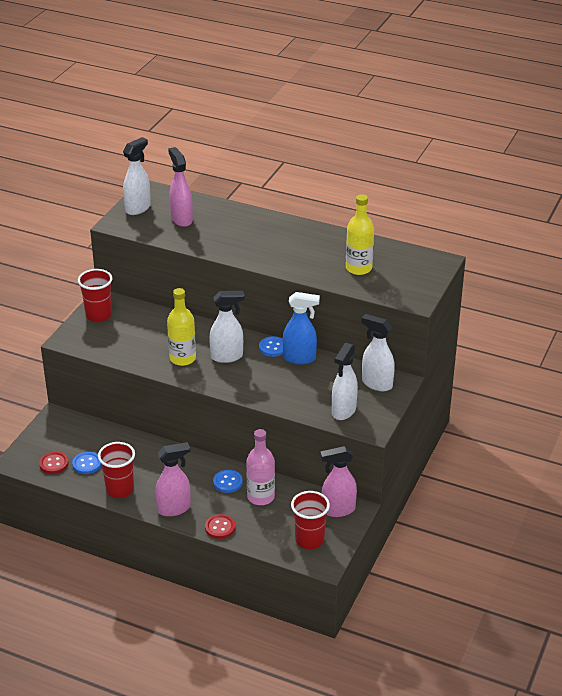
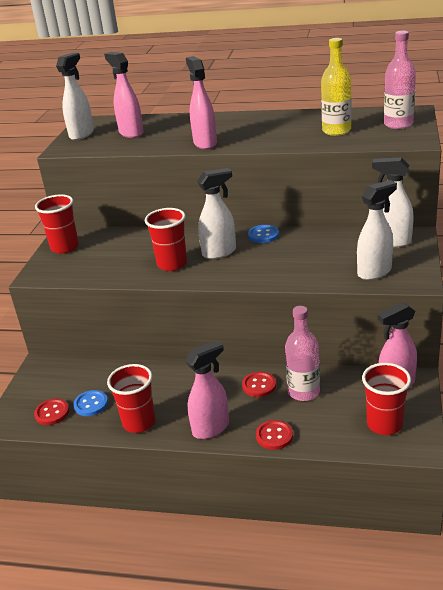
camera: 10 degrees left, 5 degrees down
yellow bottle [167,288,196,366] -> red cup [145,208,187,271]
blue button [213,470,243,493] -> red button [242,372,276,397]
blue spray bottle [283,292,320,364] -> none
white spray bottle [332,343,358,420] -> white spray bottle turned 135 degrees counterclockwise [357,180,397,280]
none -> pink spray bottle [186,56,217,149]
none -> pink bottle [384,31,416,129]

